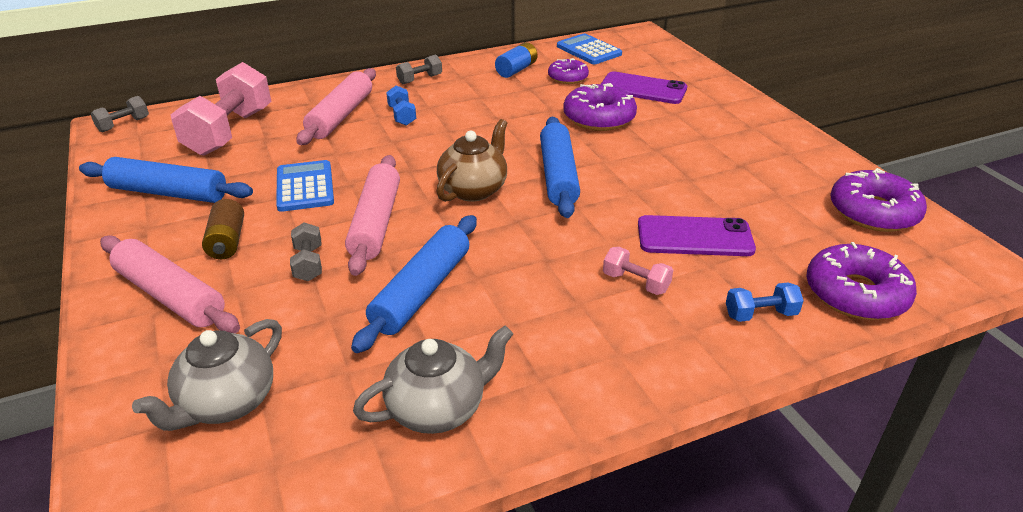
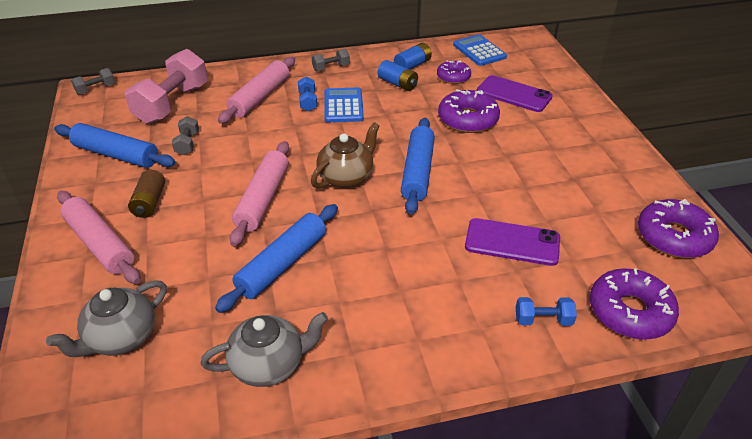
camera: 10 degrees right, 5 degrees up
blue calculator [276,160,334,212] -> blue calculator moved to [325,88,364,122]
grey dumbbell [290,223,322,281] -> grey dumbbell moved to [172,116,199,155]
pink dumbbell [603,247,673,295] -> none
none -> blue battery [378,60,418,91]

